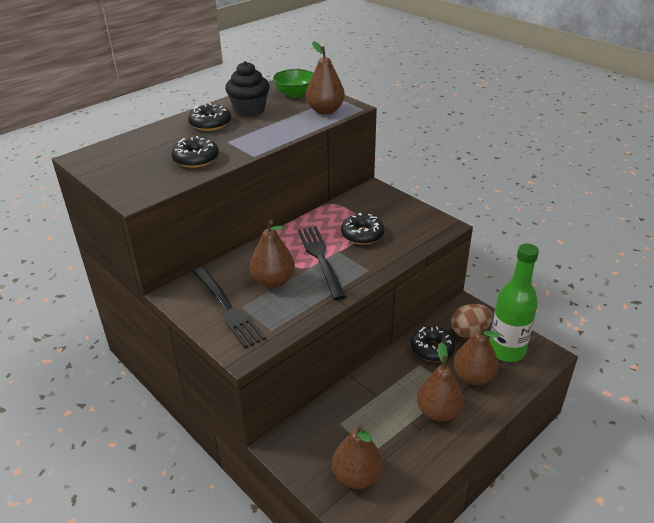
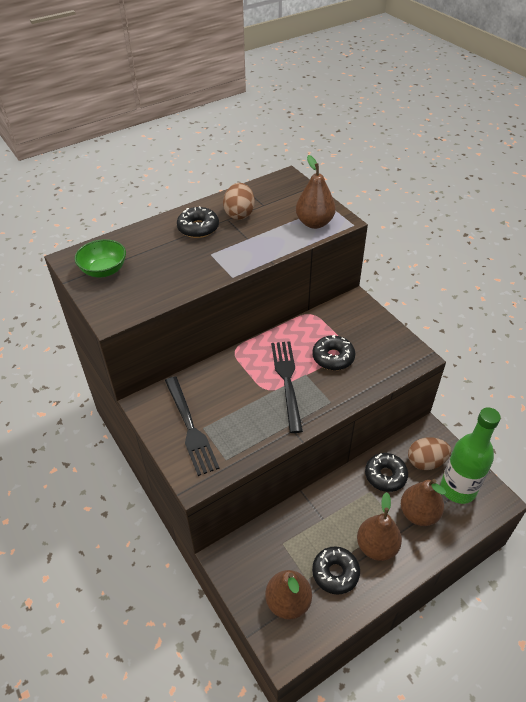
camera: 10 degrees right, 10 degrees up
black donut [171,136,219,168] -> black donut moved to [312,546,360,595]
black cupcake [225,61,270,117] -> brown egg [223,183,255,220]
brown pear [250,220,295,288] -> none
green bowl [273,69,313,98] -> green bowl moved to [75,239,126,278]

